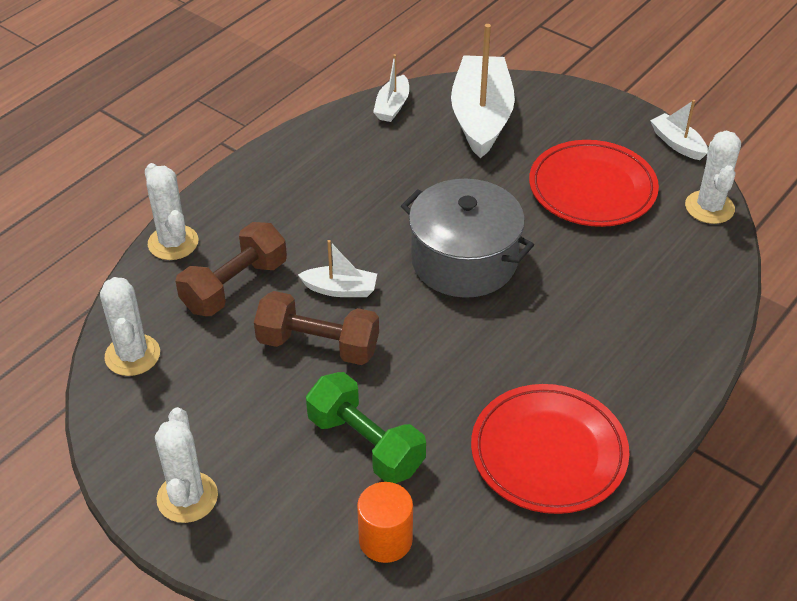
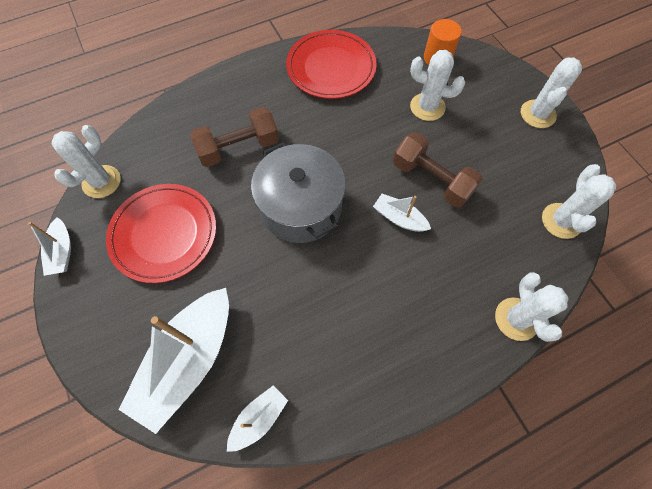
camera: 155 degrees left, 20 degrees up
brown dumbbell [176,222,287,316] -> brown dumbbell moved to [190,107,279,167]
green dumbbell [306,372,426,484] -> white cactus [410,50,465,121]

